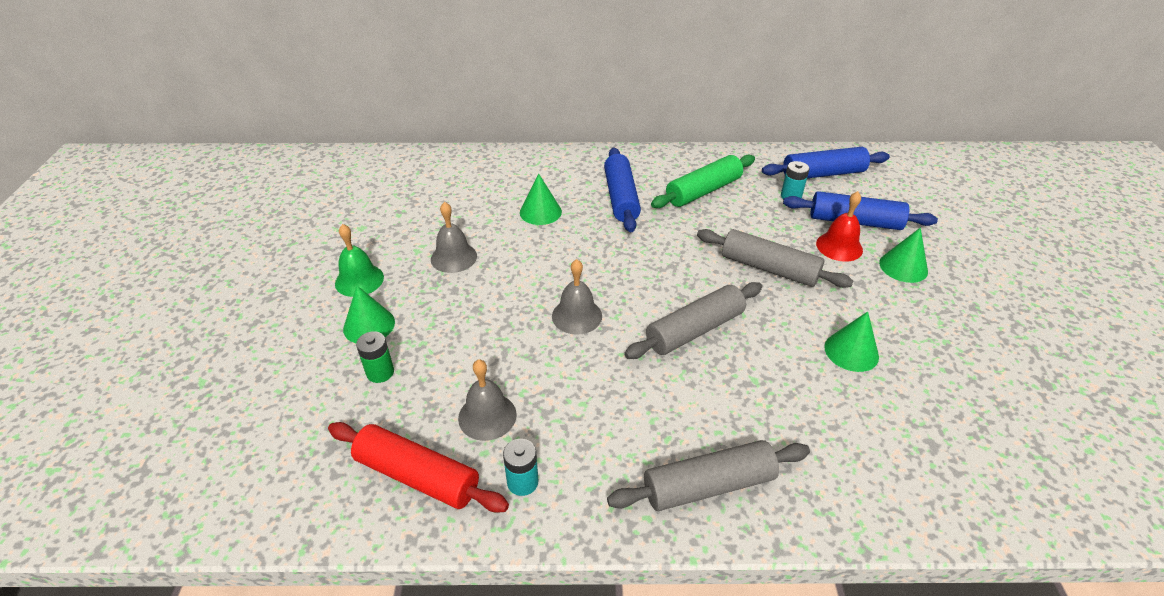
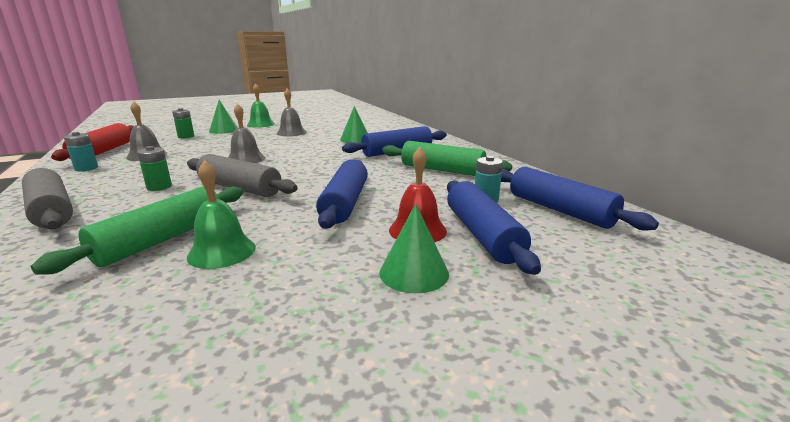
camera: 65 degrees right, 20 degrees down
grey rolling pin [697,229,853,288] -> blue rolling pin [316,159,368,229]
green cone [824,311,879,372] -> green bell [187,160,256,269]
none -> green rolling pin [31,186,243,275]
none -> green battery [137,146,172,191]

